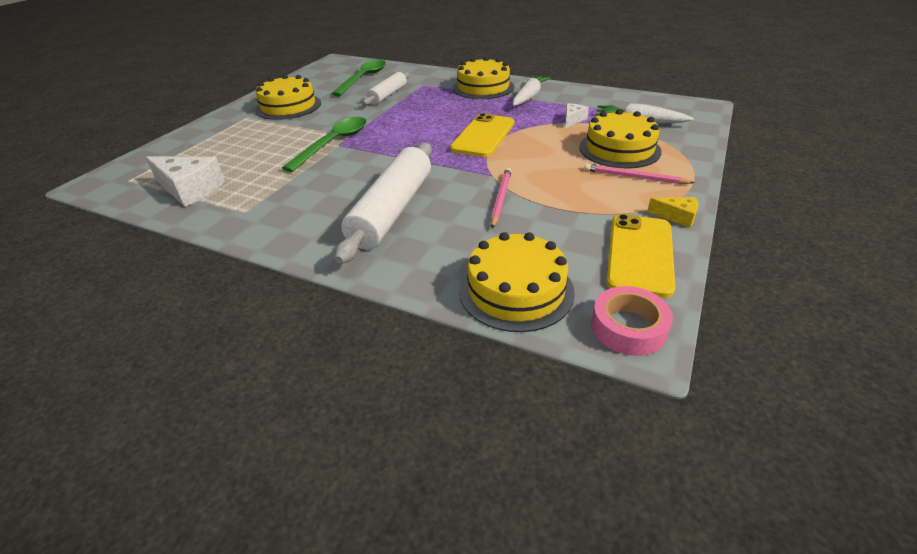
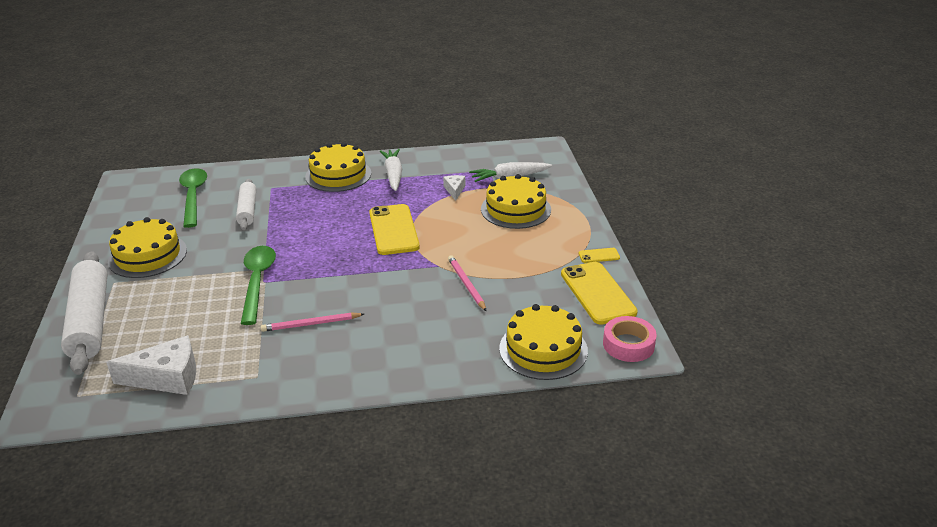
camera: 35 degrees left, 5 degrees down
white rolling pin [334,143,432,264] -> white rolling pin moved to [61,251,107,375]
pink pencil [584,164,695,184] -> pink pencil moved to [261,313,364,332]
yellow cheese [647,197,698,228] -> yellow phone [578,248,620,263]

